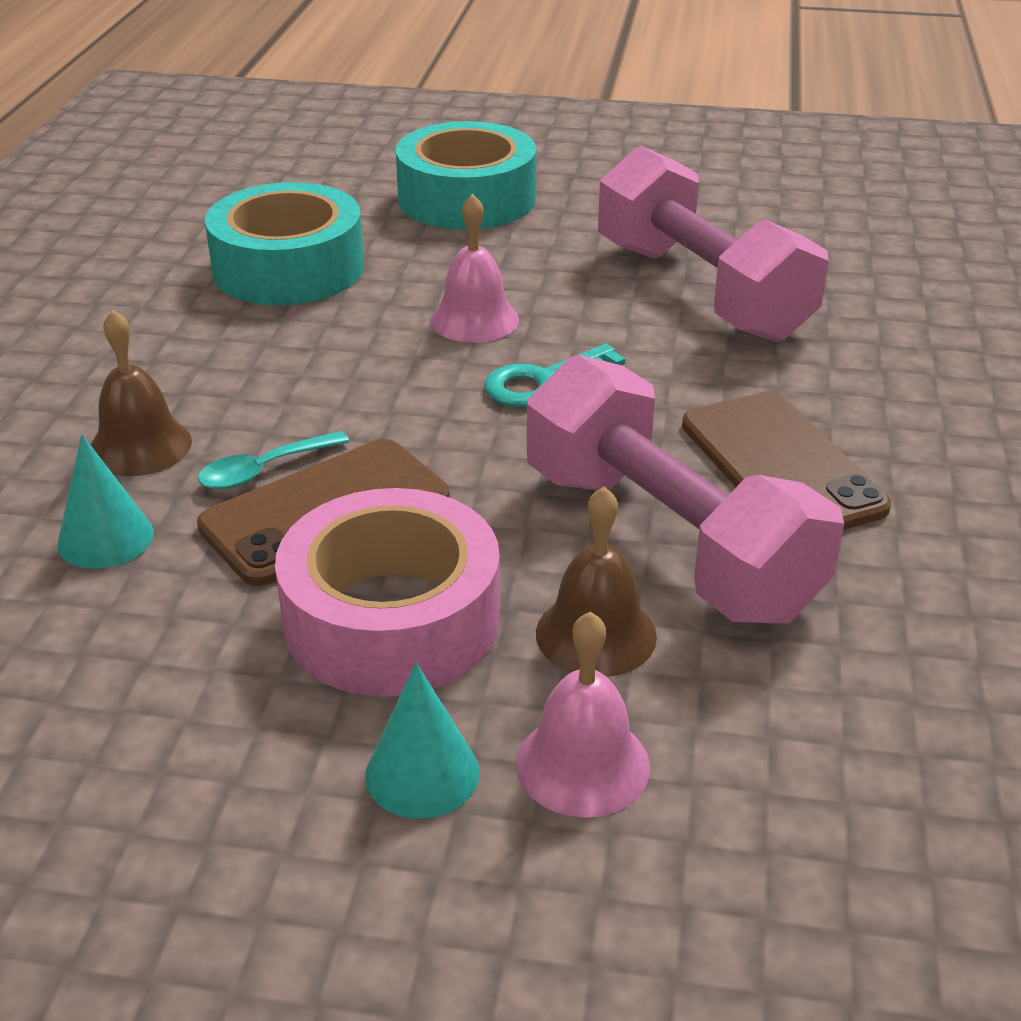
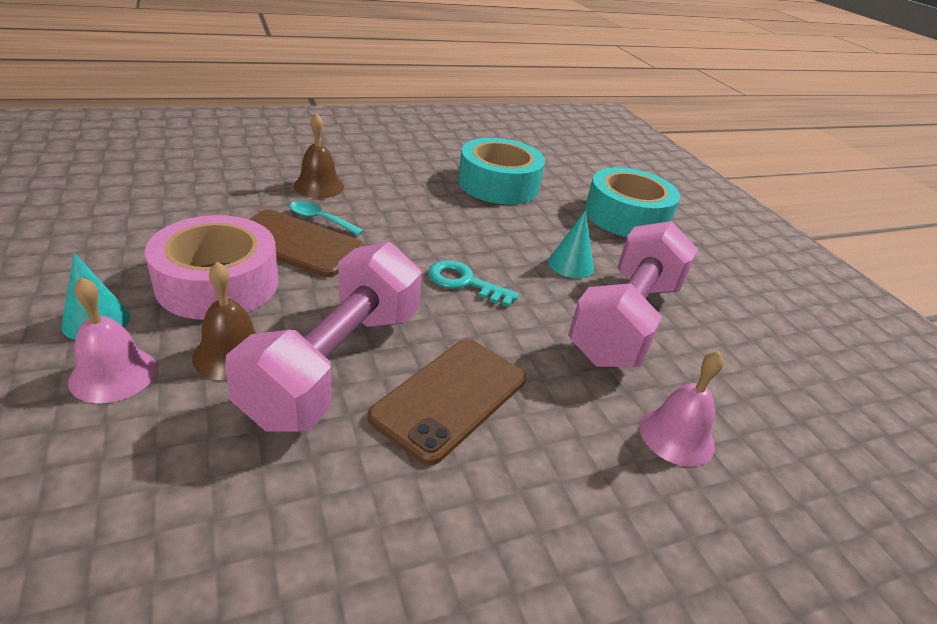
camera: 55 degrees right, 0 degrees up
turquoise cone [57,434,154,569] -> turquoise cone moved to [548,210,594,278]
pink bell [430,194,519,343] -> pink bell moved to [640,351,724,467]

